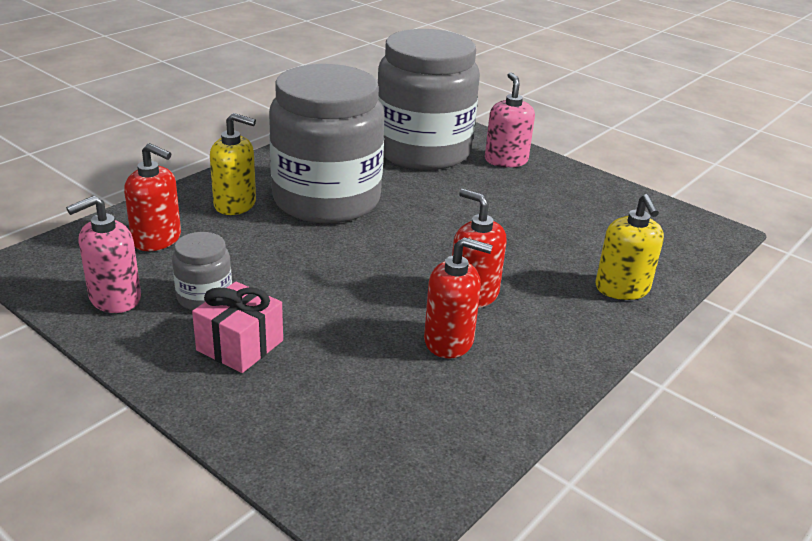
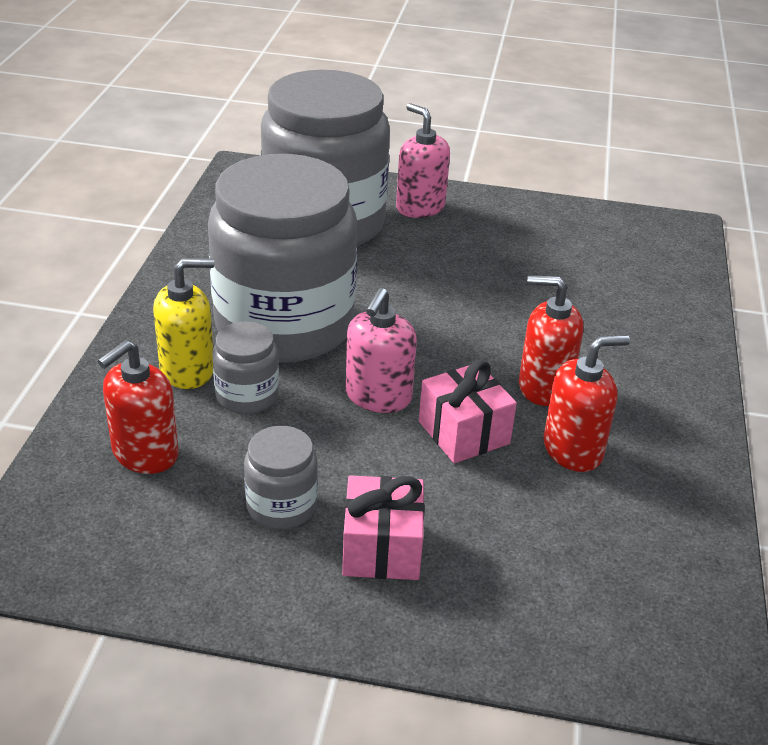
camera: 30 degrees left, 5 degrees up
pink soap dispenser [66,196,141,313] -> pink soap dispenser moved to [346,288,417,413]
red soap dispenser [124,143,181,251] -> red soap dispenser turned 135 degrees clockwise [98,340,179,474]
yellow soap dispenser [595,194,664,300] -> none
none -> grey jar [212,322,279,414]
none -> pink gift [419,360,517,463]

